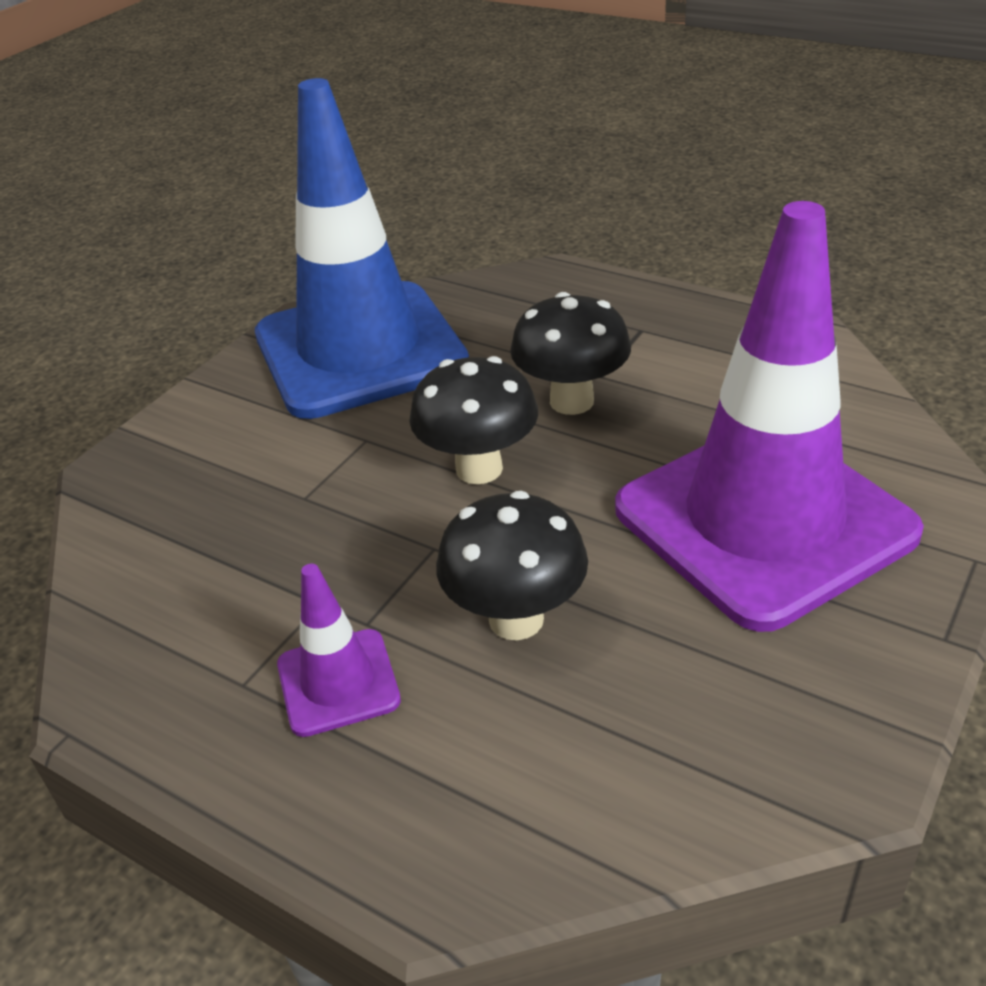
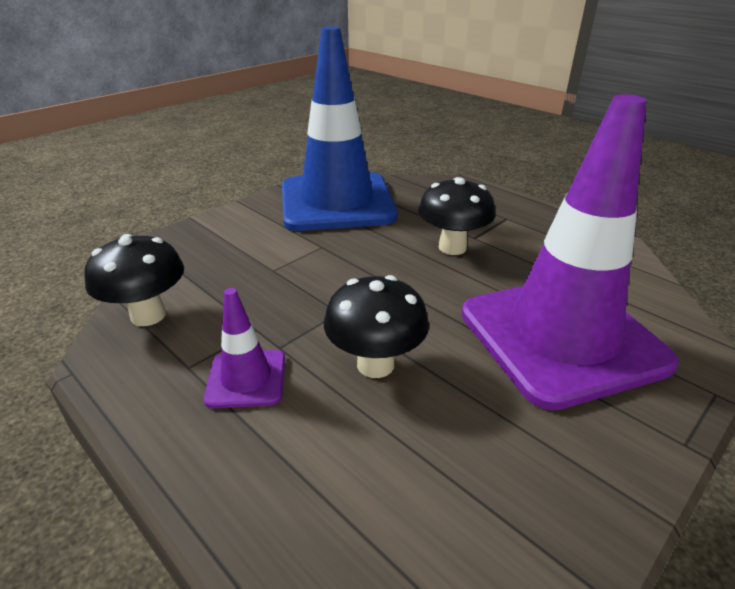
camera: 10 degrees right, 5 degrees down
black mushroom [409,356,538,484] -> black mushroom moved to [84,234,184,326]

